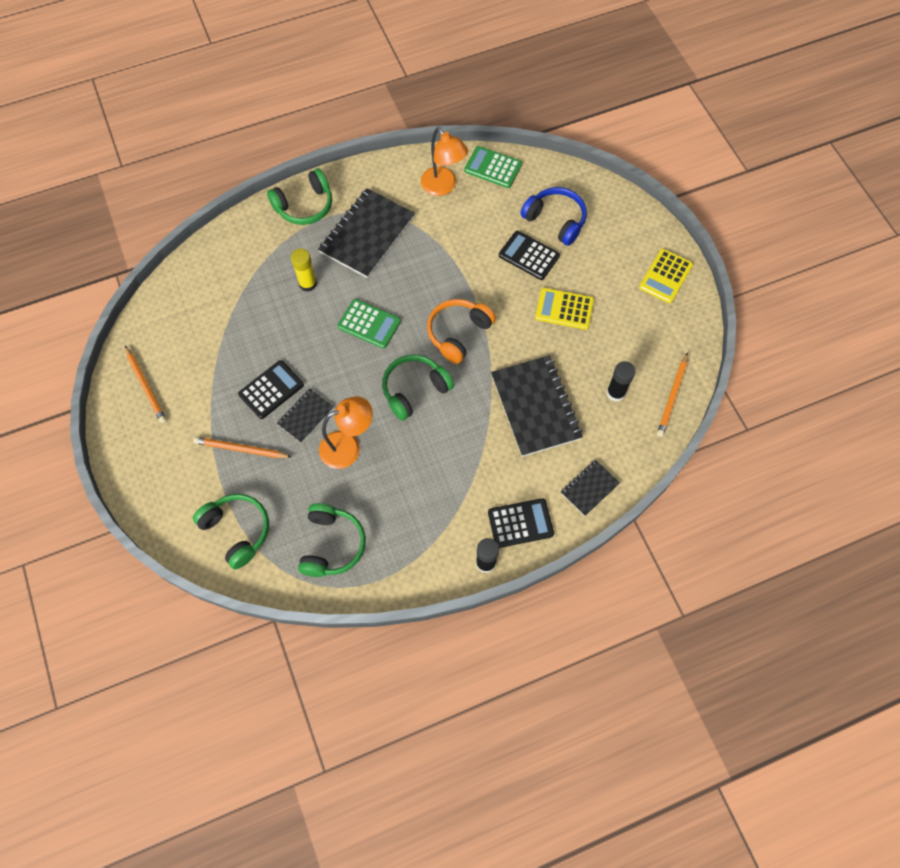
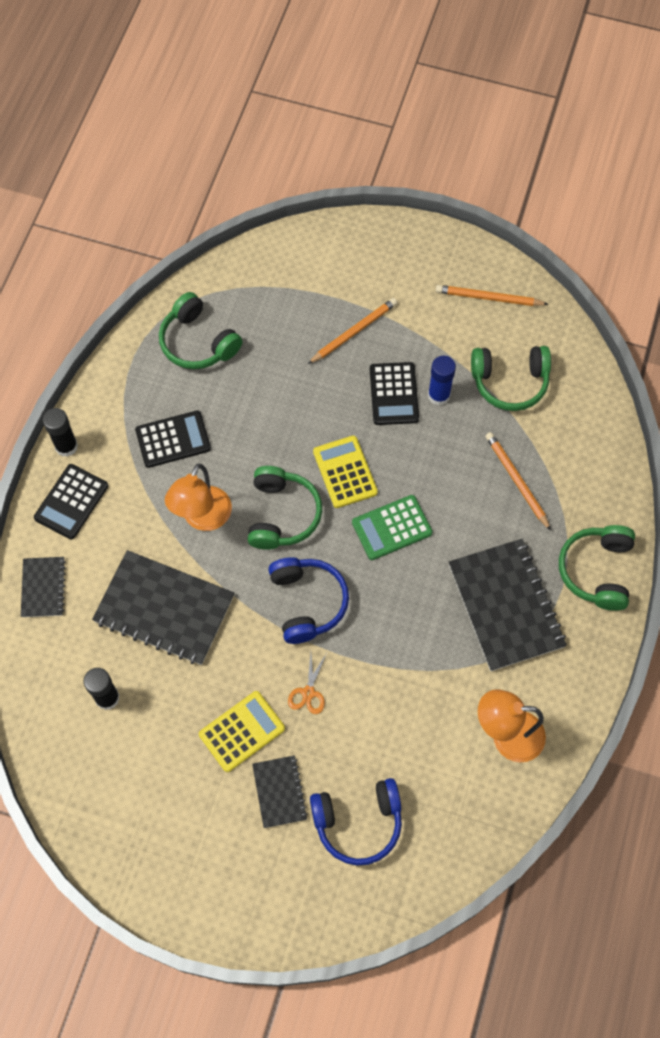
camera: 130 degrees right, 0 degrees up
green headphones [193,494,269,569] -> green headphones moved to [471,346,551,411]
black notebook [277,388,334,443] -> black notebook moved to [252,755,308,828]
yellow glue stick [291,248,317,292] -> none
orange lamp [319,396,373,469] -> orange lamp moved to [165,464,232,531]
orange headphones [427,299,496,364] -> blue headphones [268,557,349,644]
green calculator [464,146,522,188] -> none
black calculator [499,231,560,280] -> black calculator moved to [135,410,211,468]
yellow calculator [639,249,693,303] -> yellow calculator moved to [313,436,378,508]
orange pencil [657,353,688,437] -> orange pencil moved to [485,432,551,531]
none -> orange scissors [288,653,327,714]
none -> blue glue stick [428,356,456,406]

